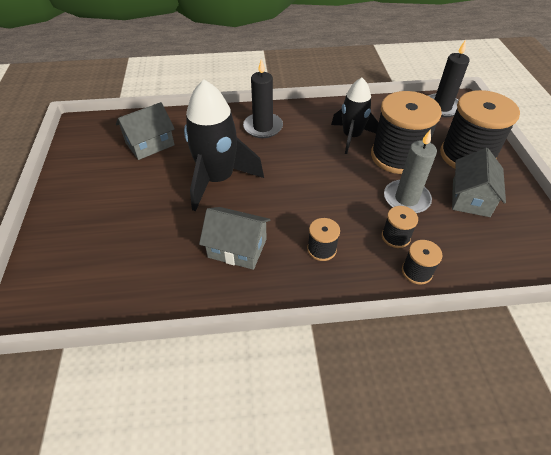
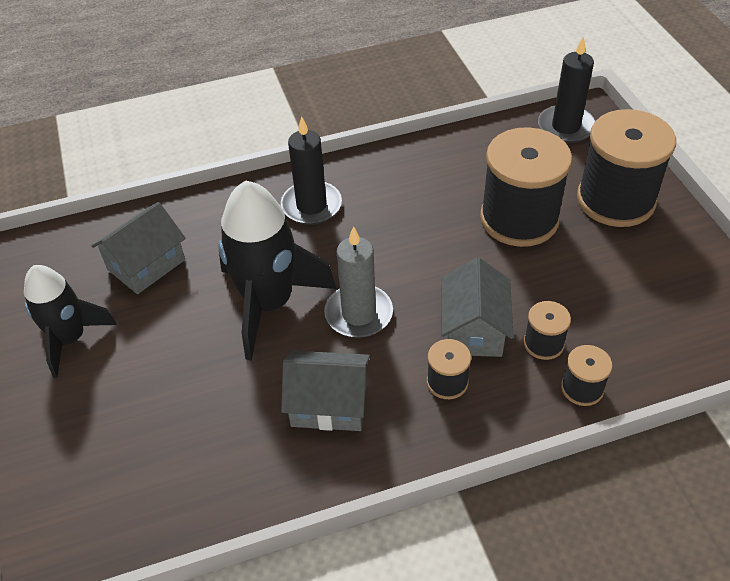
camera: 10 degrees left, 0 degrees up
black rocket [331,77,379,154] -> black rocket moved to [24,265,117,378]
grey candle [384,129,437,214] -> grey candle moved to [324,226,393,338]
grey house [452,148,506,217] -> grey house moved to [441,257,514,357]

